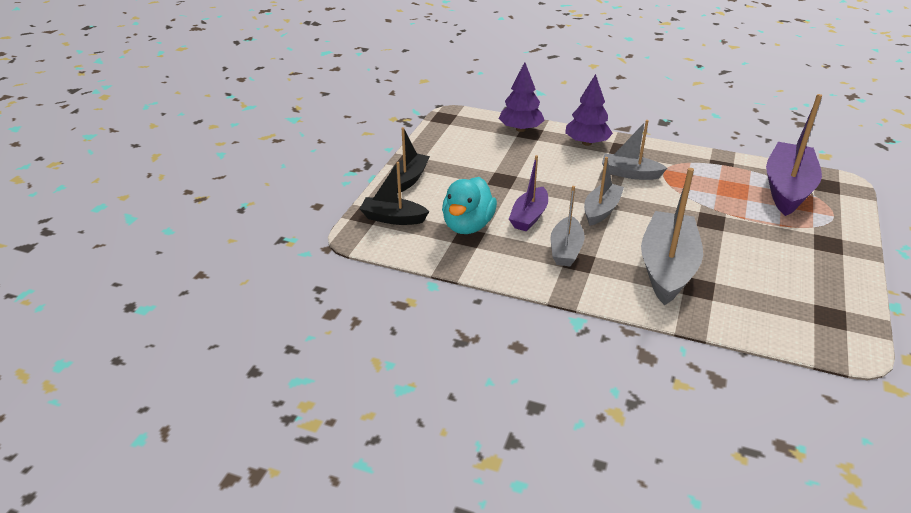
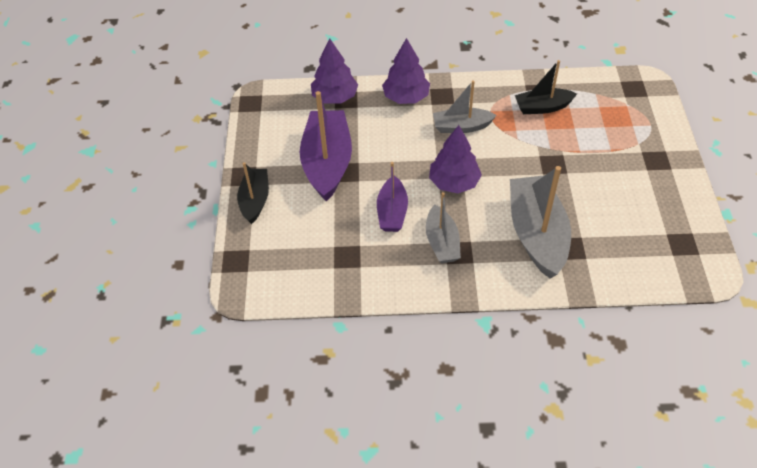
camera: 20 degrees left, 15 degrees up
black boat [360,162,429,225] -> black boat moved to [515,60,577,114]
turquoise duck [442,177,497,234] -> none
grey boat [584,157,624,226] -> purple tree [429,125,482,193]
purple boat [766,94,822,216] -> purple boat moved to [300,91,352,202]

